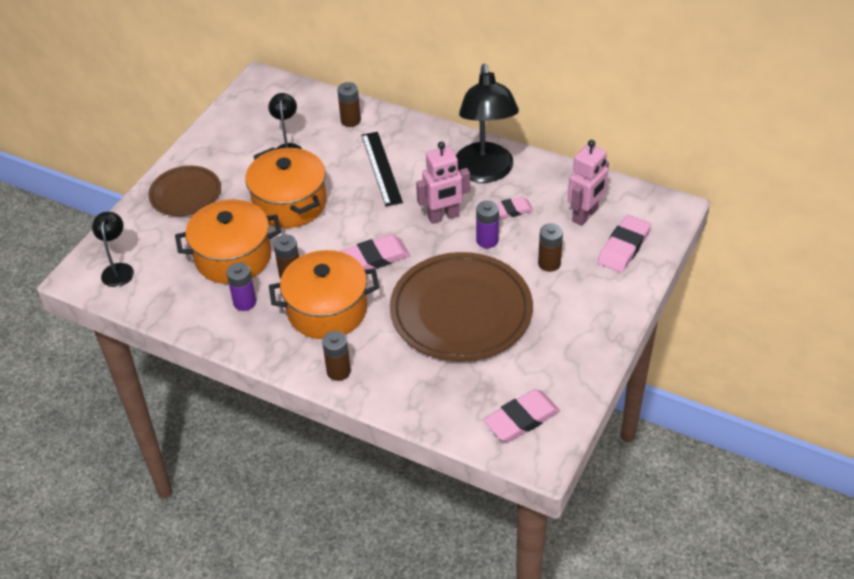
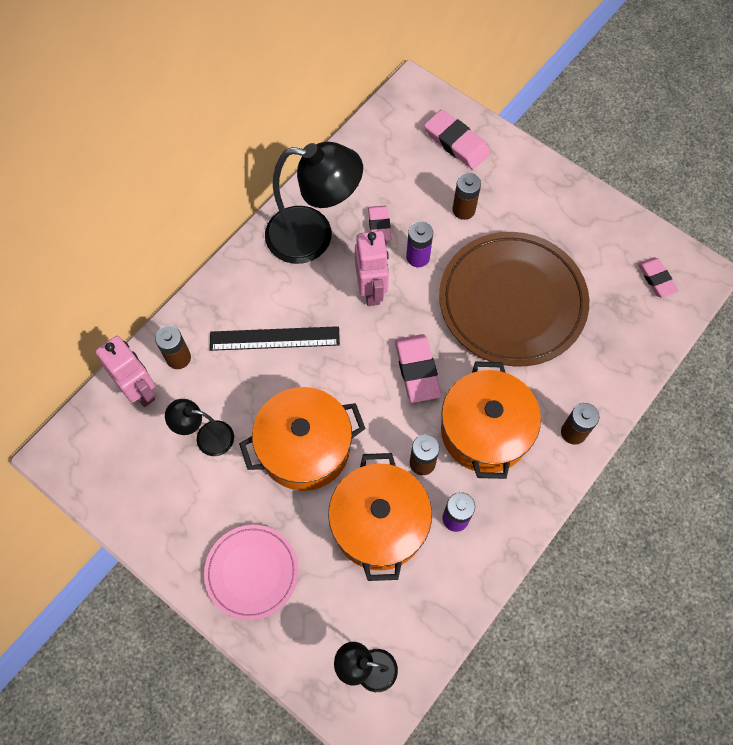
camera: 80 degrees left, 20 degrees up
brown plate [148,166,221,216] -> pink plate [204,525,298,620]
pink eraser [483,389,560,442] -> pink eraser [638,257,678,298], size x0.64
pink robot [568,140,609,226] -> pink robot moved to [95,336,155,407]

